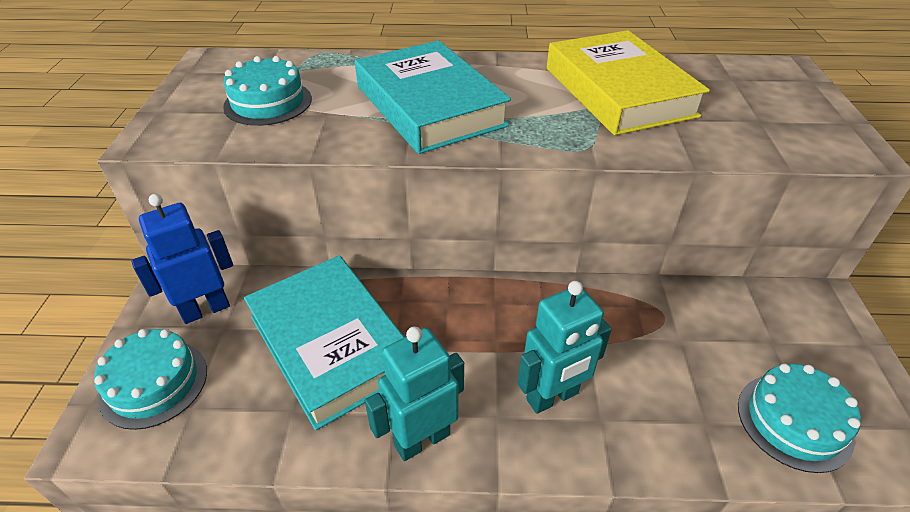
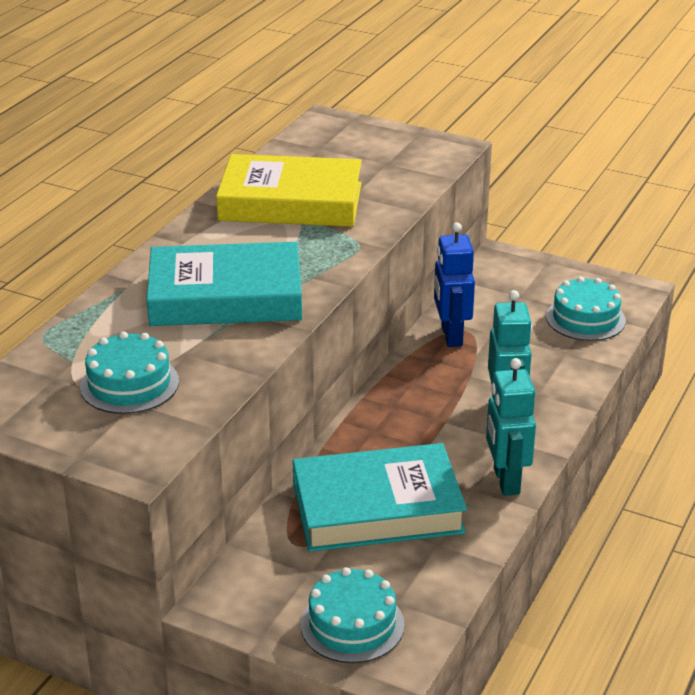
camera: 65 degrees left, 10 degrees down
blue robot [131,194,233,324] -> blue robot moved to [434,223,475,347]

